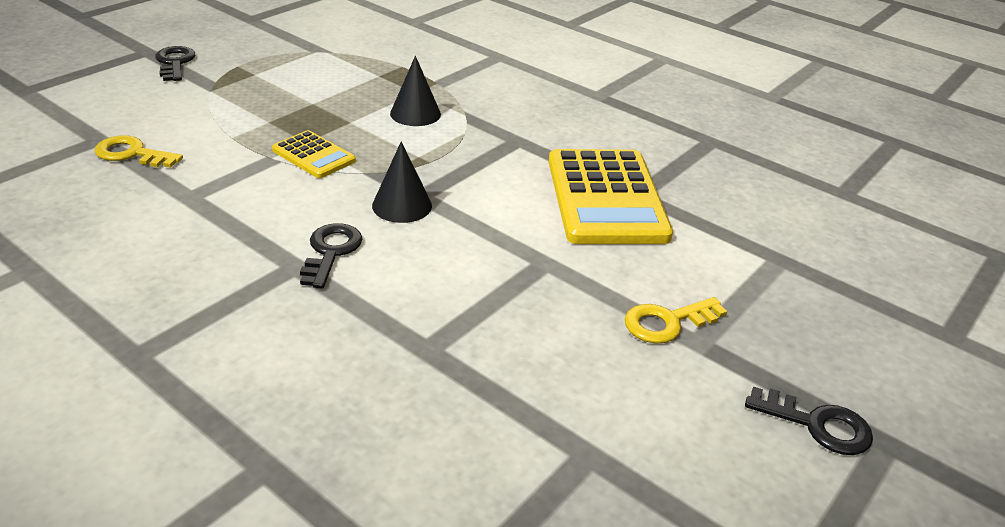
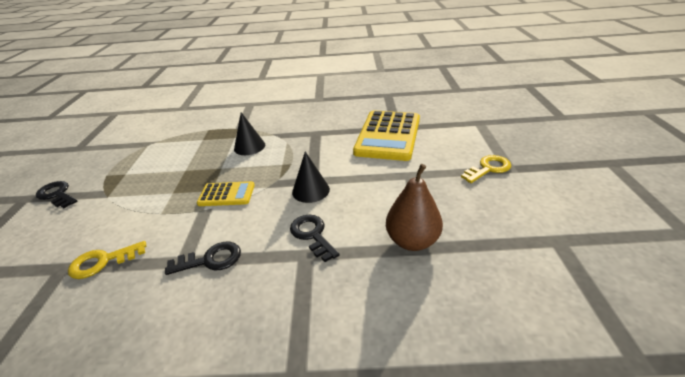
camera: 35 degrees left, 0 degrees up
yellow calculator [548,149,673,244] -> yellow calculator turned 60 degrees clockwise [353,111,420,161]
yellow key [625,297,727,344] -> yellow key turned 150 degrees counterclockwise [461,155,511,183]
black key [745,387,873,455] -> black key moved to [165,242,241,275]
none -> brown pear [386,164,443,251]

